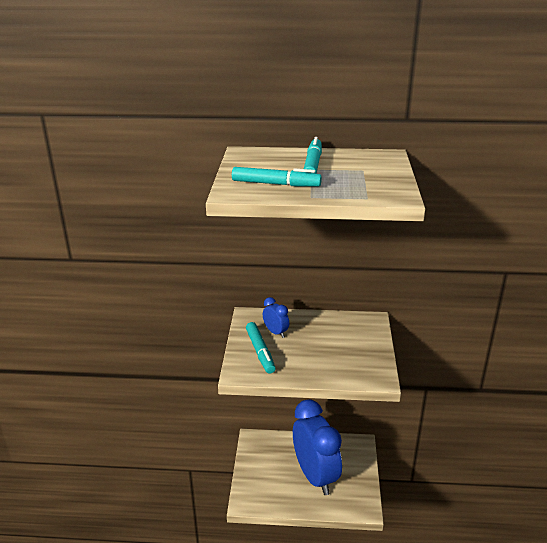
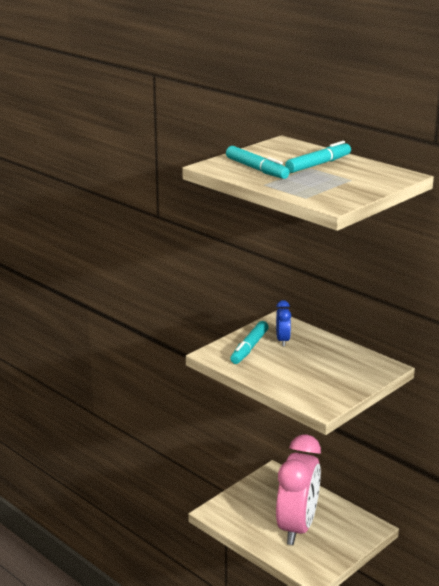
camera: 40 degrees right, 5 degrees down
blue clock [293,399,342,495] -> pink clock [276,435,321,545]

